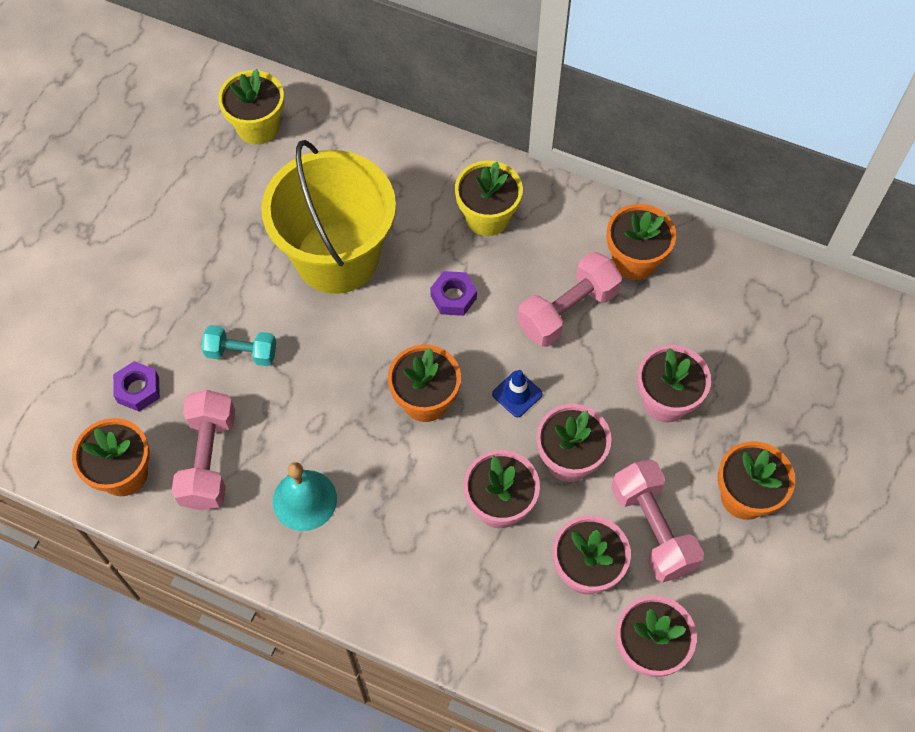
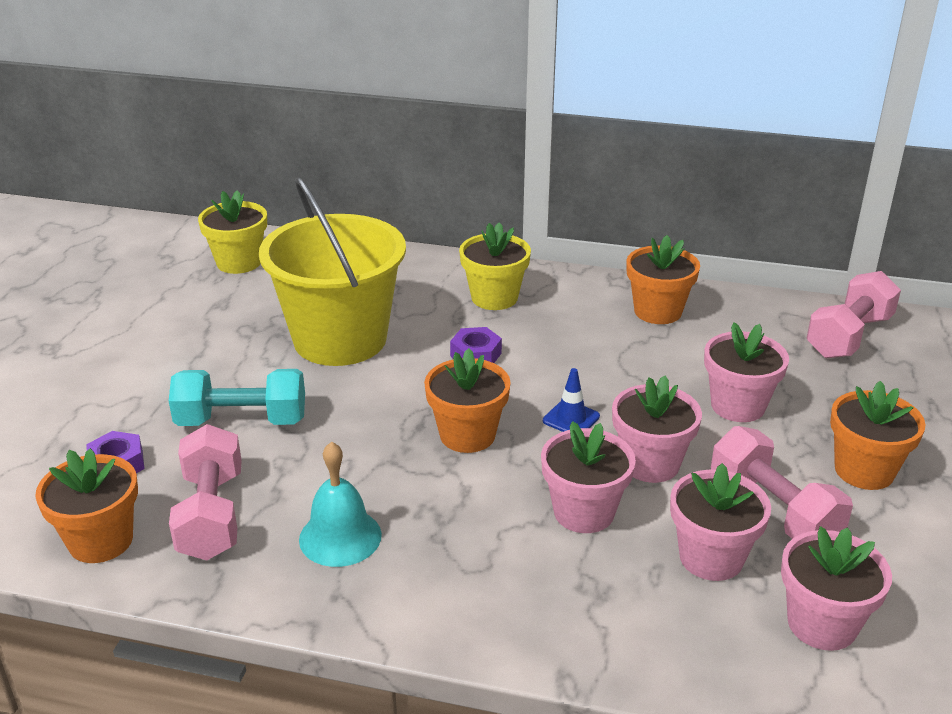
camera: 10 degrees left, 30 degrees down
turquoise dumbbell [201,325,276,366] -> turquoise dumbbell [169,369,305,426], size x1.54
pink dumbbell [517,252,622,347] -> pink dumbbell moved to [807,271,901,358]

